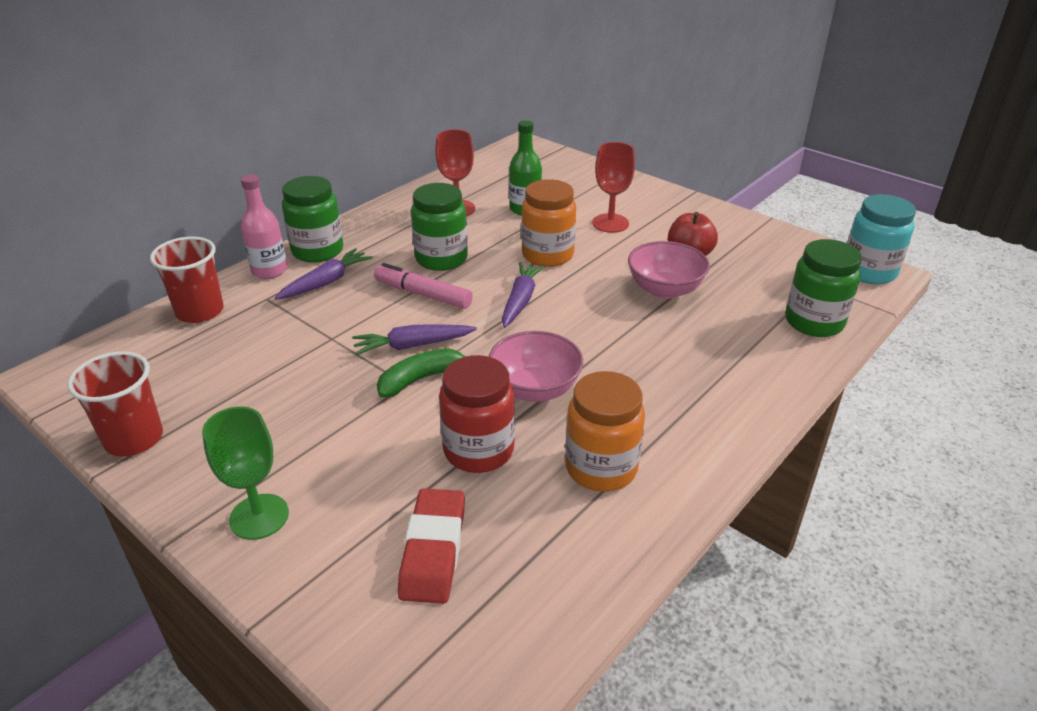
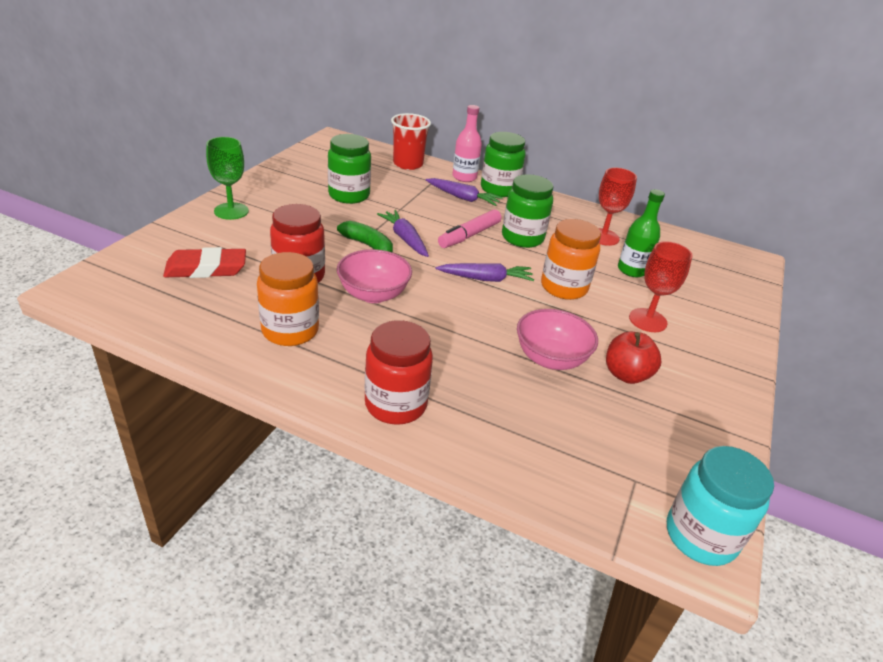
camera: 70 degrees right, 0 degrees up
red cup [67,351,163,457] -> none
pink marker [374,263,473,309] -> pink marker turned 150 degrees counterclockwise [438,209,501,248]
green jar [785,239,862,337] -> green jar moved to [328,134,371,204]
none -> red jar [365,320,433,425]

